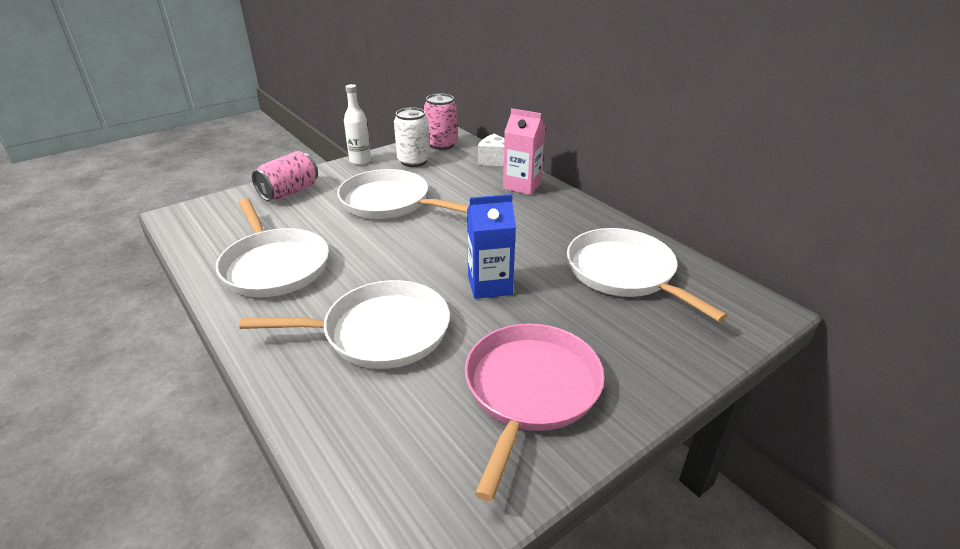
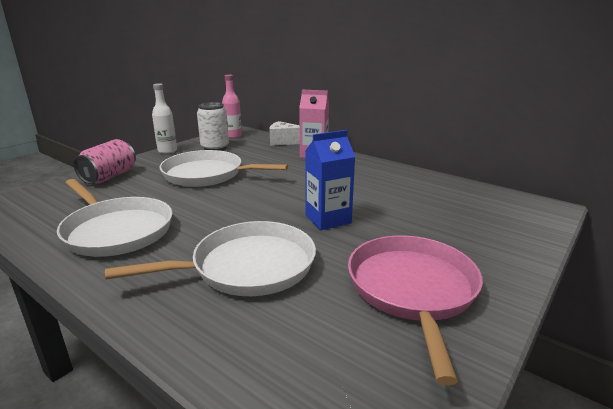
camera: 15 degrees left, 10 degrees down
pink can [424,94,457,150] -> pink bottle [222,75,242,138]
white pan [567,228,728,322] -> none

